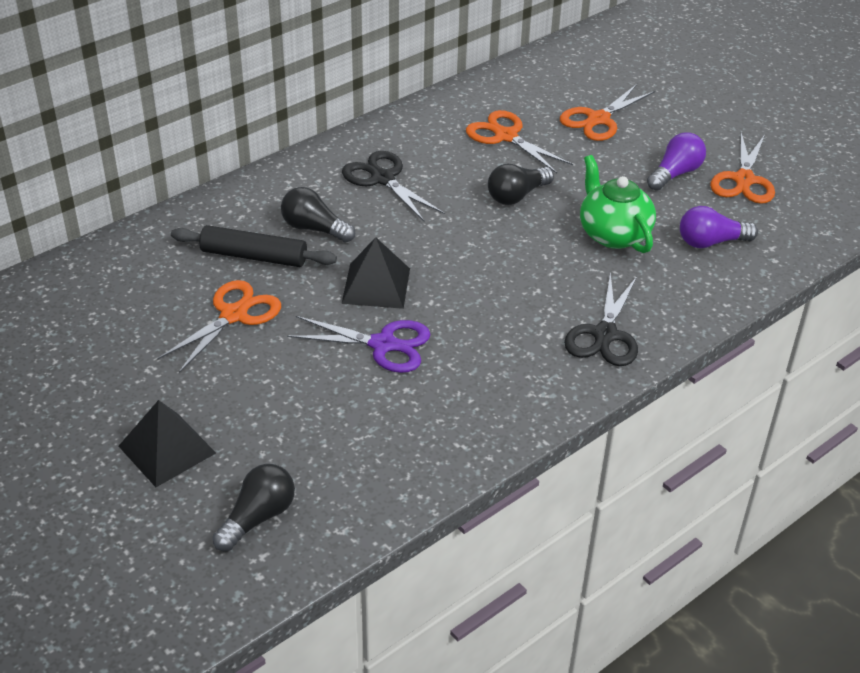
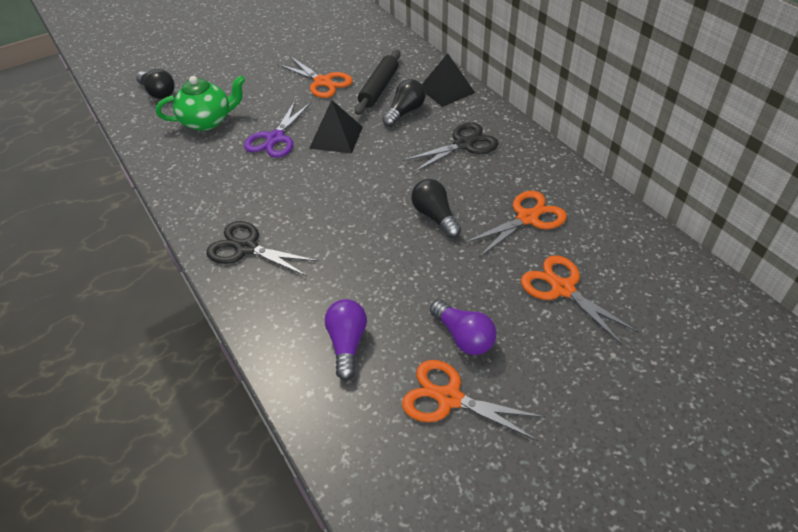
camera: 100 degrees right, 5 degrees up
black pyramid [119,400,216,487] -> black pyramid moved to [422,53,475,107]
green teapot [580,155,656,253] -> green teapot moved to [156,75,245,131]

